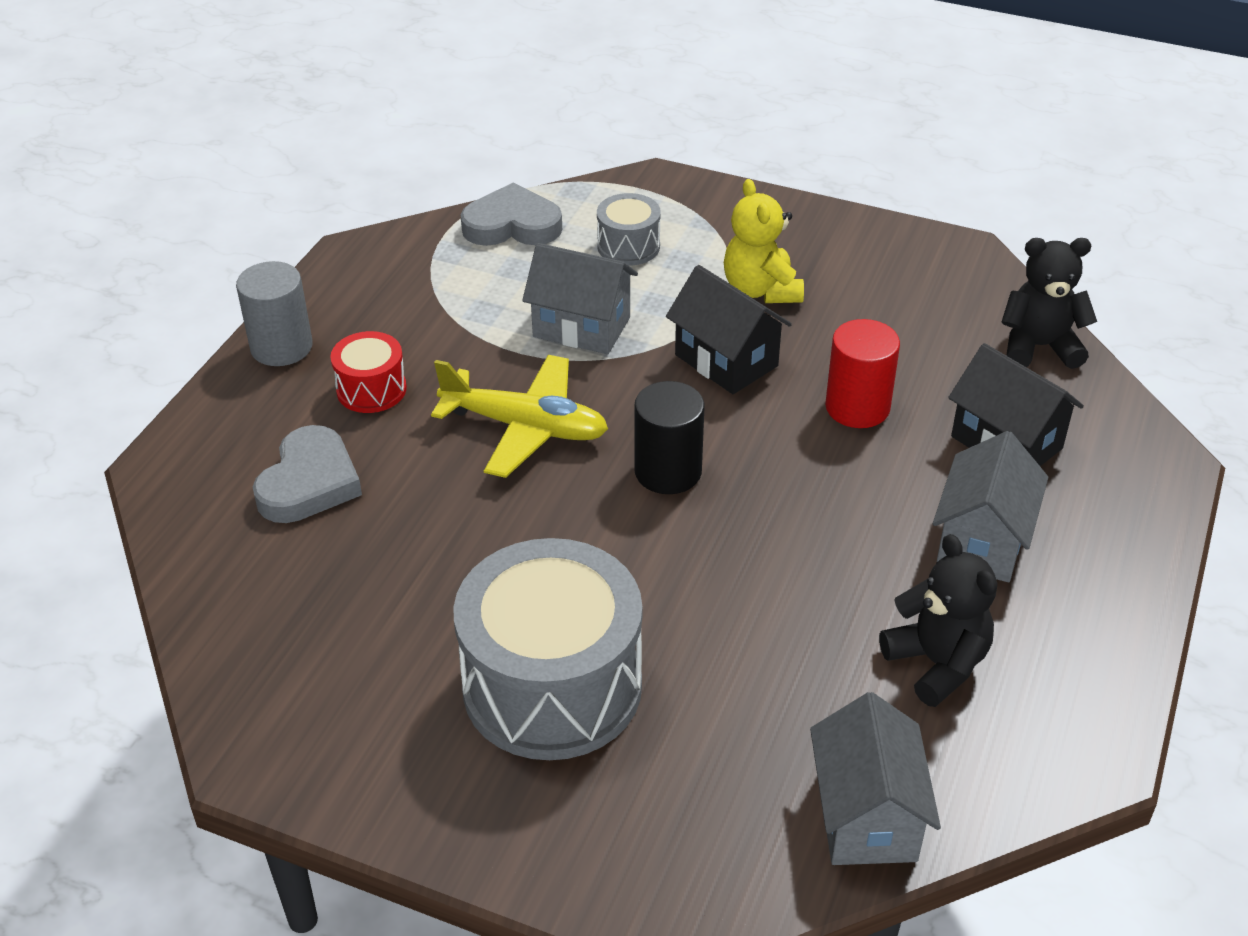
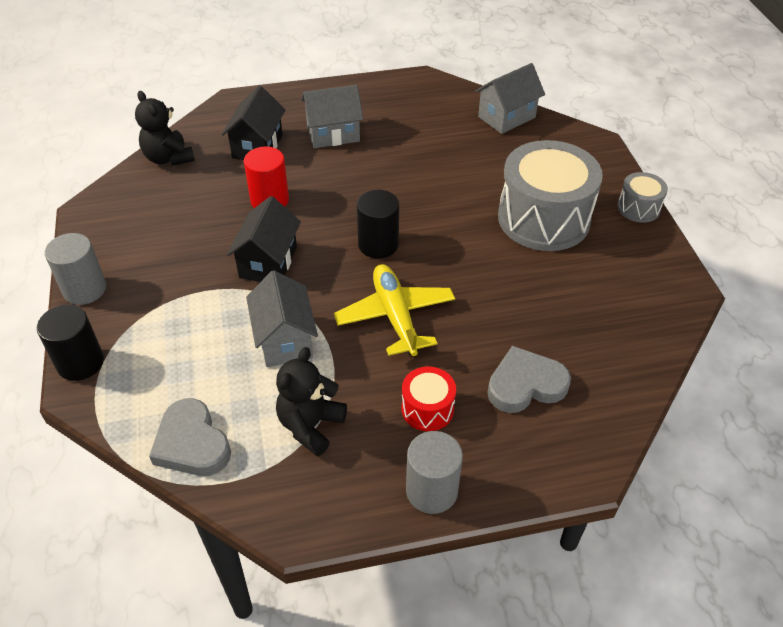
camera: 125 degrees left, 5 degrees up
grey drum [597,193,661,266] -> grey drum moved to [617,172,668,223]
yellow teddy bear [724,179,804,303] -> none
black teddy bear [879,534,997,707] -> black teddy bear moved to [276,347,347,456]
none -> black cylinder [37,305,104,381]
none -> grey cylinder [45,233,106,305]

